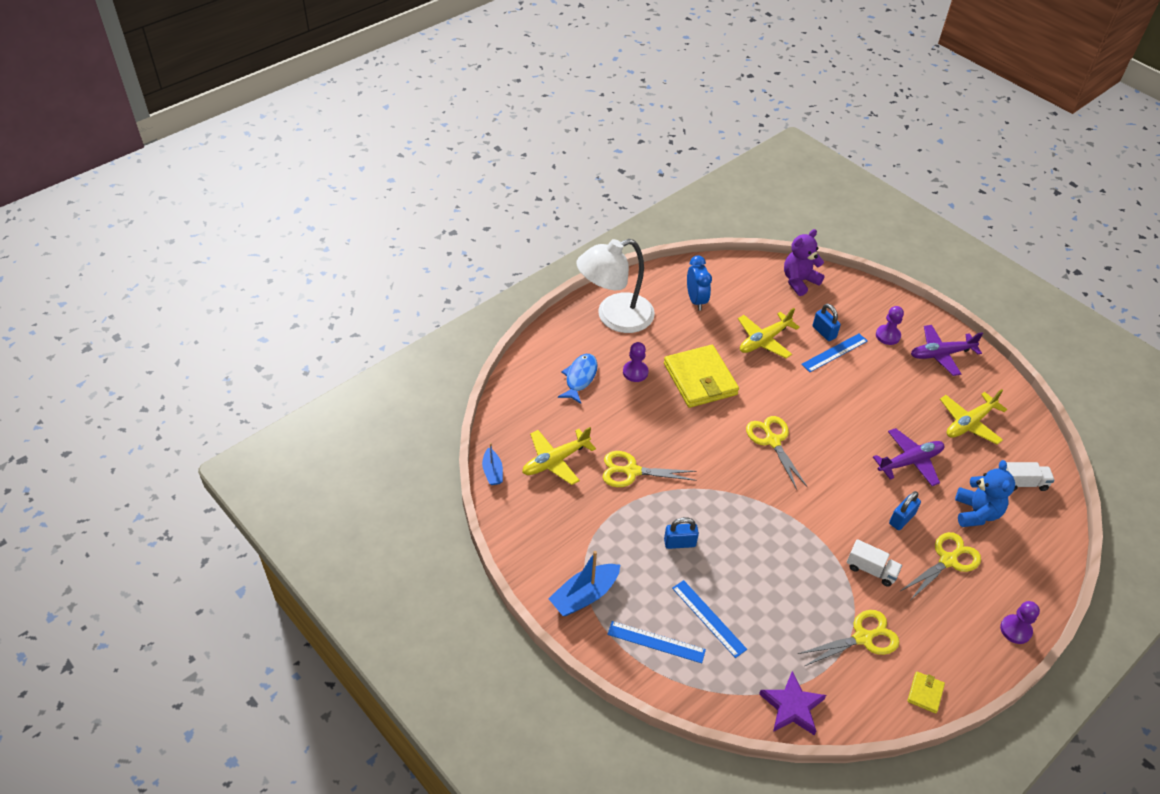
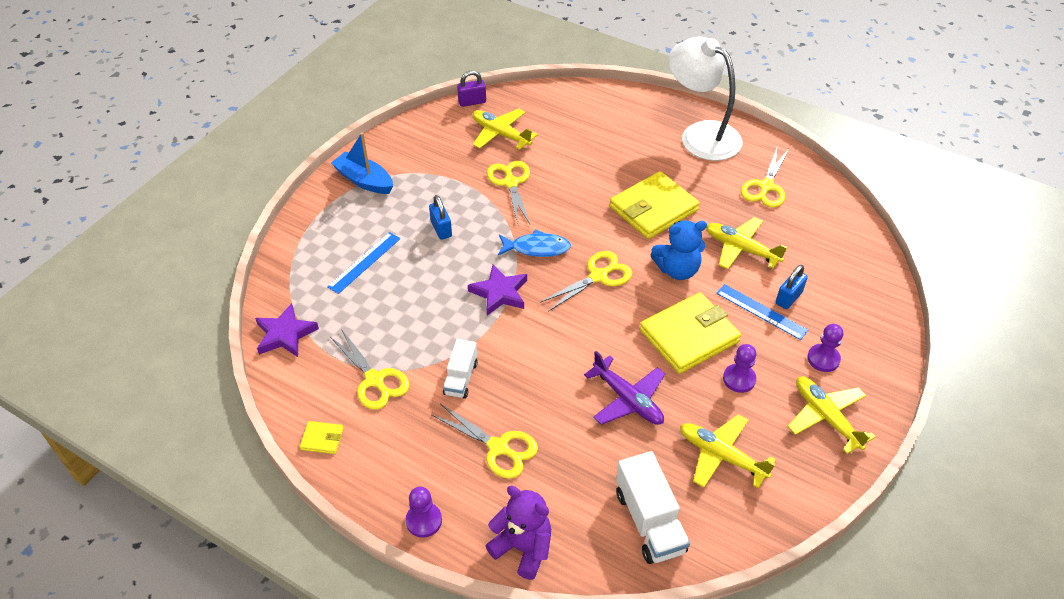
camera: 75 degrees right, 0 degrees up
blue boat [482,443,503,485] -> purple padlock [457,71,486,107]
blue fish [558,354,598,404] -> blue fish moved to [498,229,571,257]
blue ruler [607,621,706,663] -> none
purple pawn [623,342,649,382] -> purple pawn moved to [723,344,757,393]
blue clock [687,256,712,311] -> yellow scissors [741,148,789,207]
purple teddy bear [784,229,825,296] -> purple teddy bear moved to [485,486,551,580]
blue padlock [889,491,921,530] -> none
purple plane [911,325,983,376] -> yellow plane [788,377,876,454]
blue teddy bear [955,460,1015,527] -> blue teddy bear moved to [651,221,707,280]
white truck [1006,462,1055,491] -> white truck [616,451,690,564], size x1.60
none -> purple star [468,264,527,316]
none -> yellow wallet [640,292,741,374]

